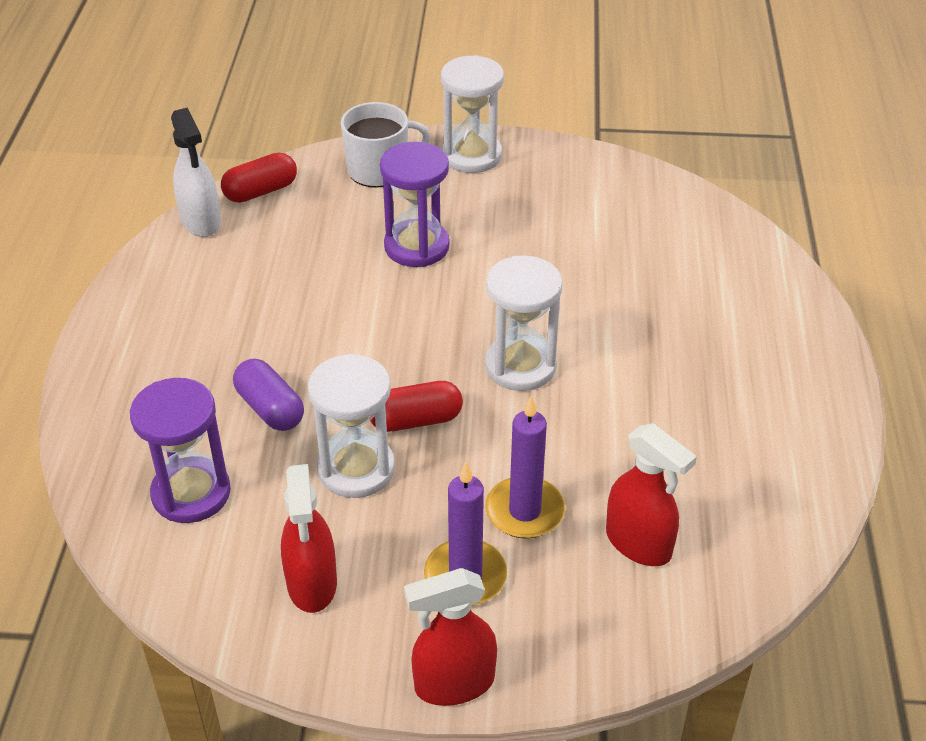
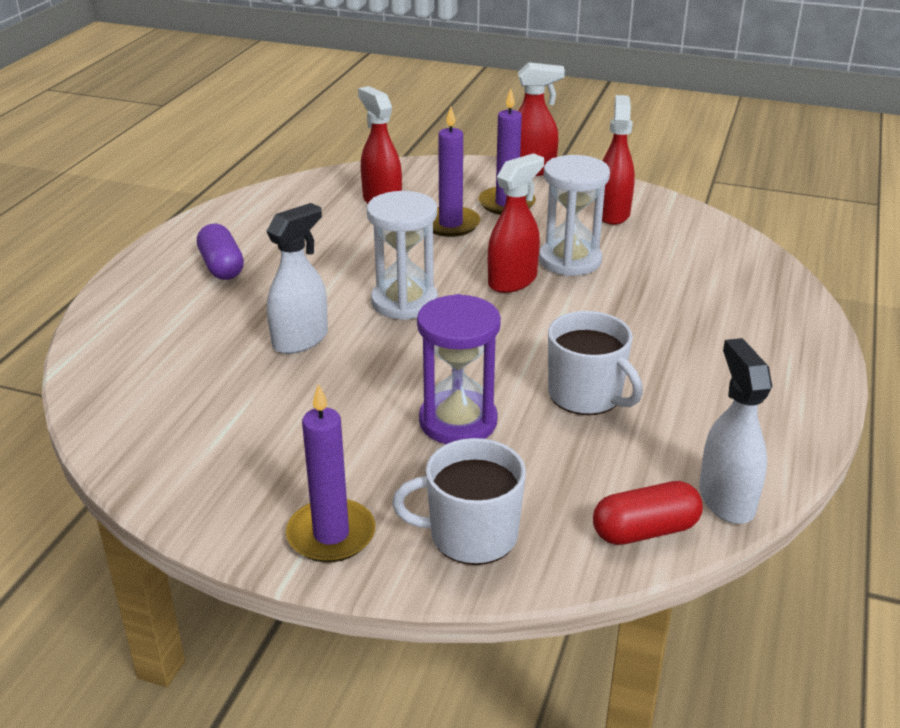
camera: 165 degrees left, 10 degrees down
purple hourglass [130,378,231,523] -> none
purple capsule [233,359,304,431] -> purple capsule moved to [197,224,244,280]
red capsule [370,381,463,432] -> red spray bottle [488,153,544,293]
white hourglass [441,55,504,173] -> purple candle [286,384,376,563]
none -> white spray bottle [267,203,328,354]
none -> white mug [548,311,643,415]

